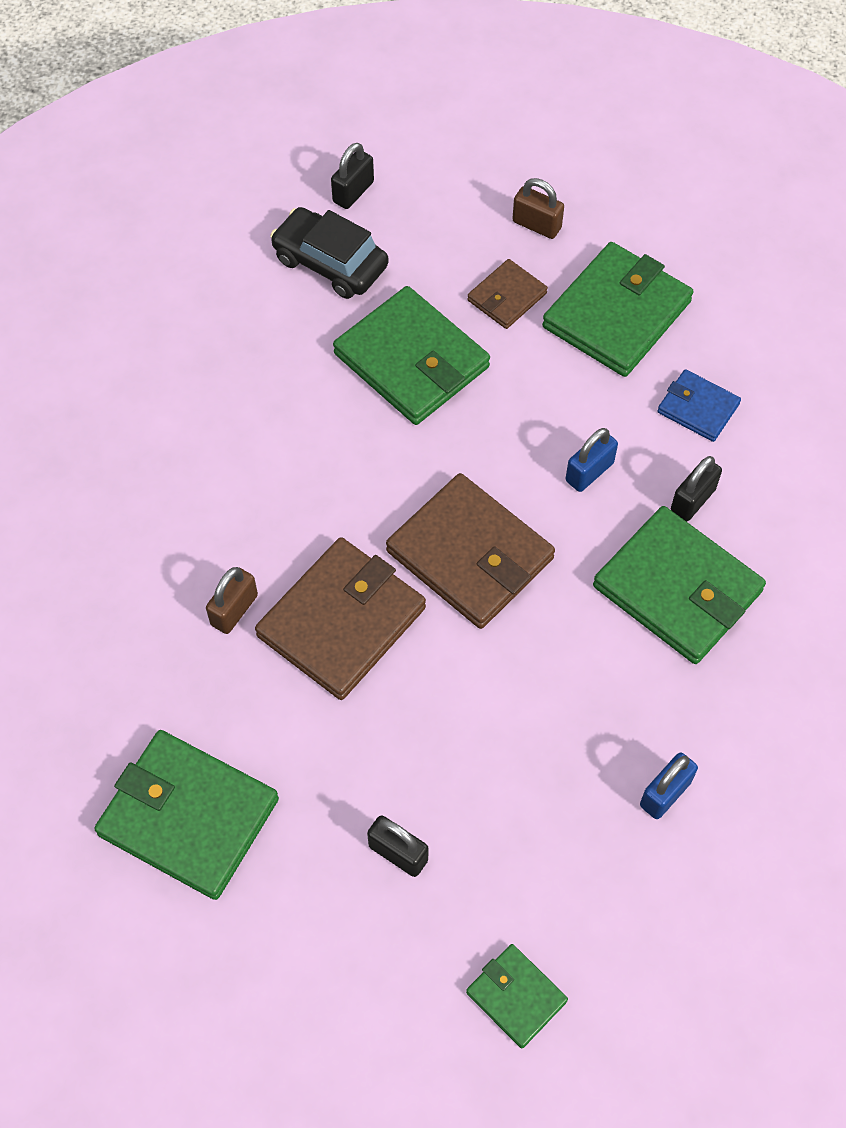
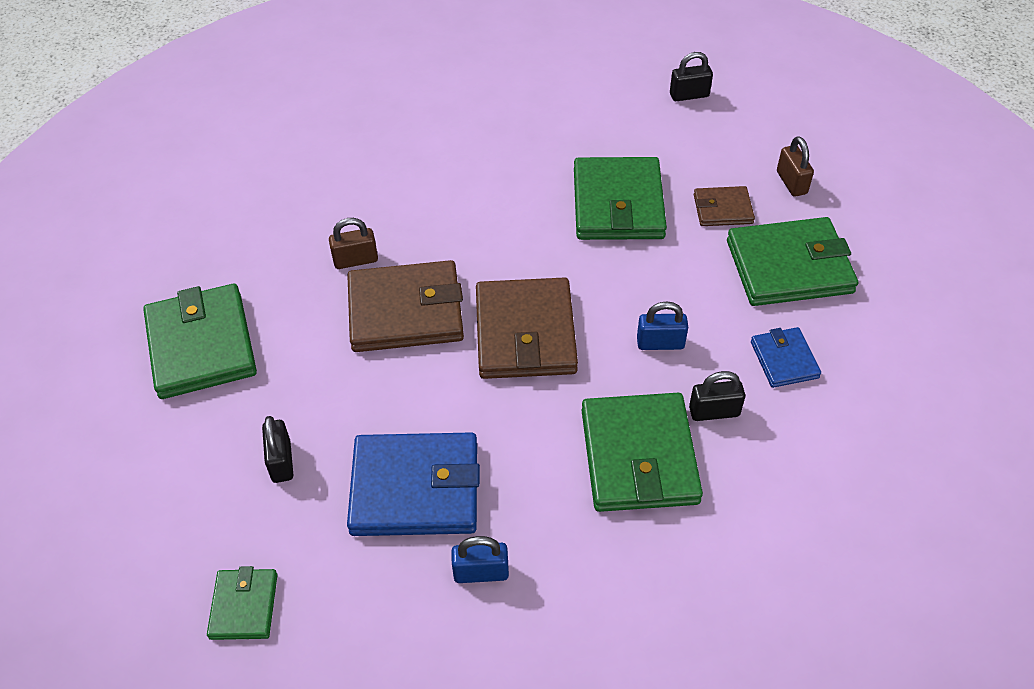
camera: 45 degrees right, 10 degrees down
black car [270,207,389,299] -> none
none -> blue wallet [347,432,480,536]

